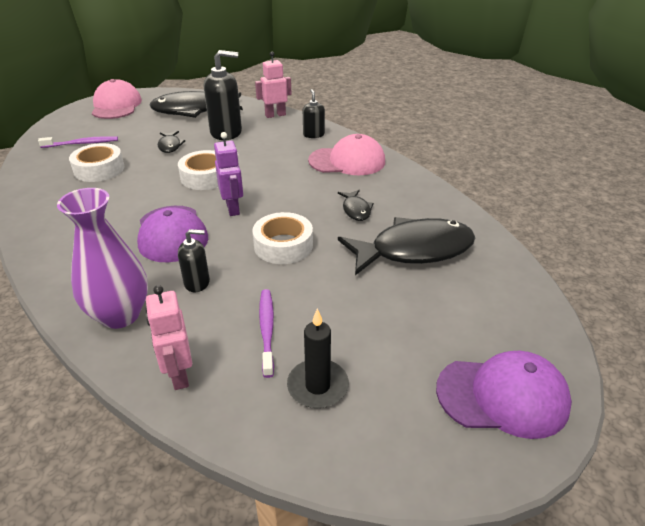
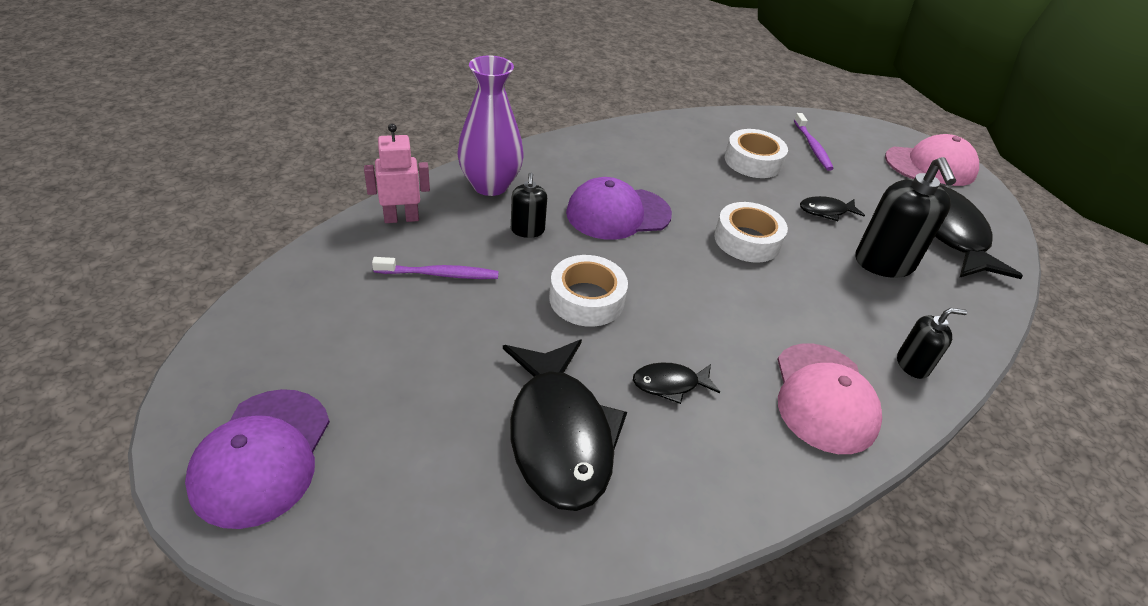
camera: 90 degrees right, 5 degrees up
purple robot [214,132,243,216] -> none
pink robot [255,52,292,118] -> none
black candle [287,309,349,408] -> none

